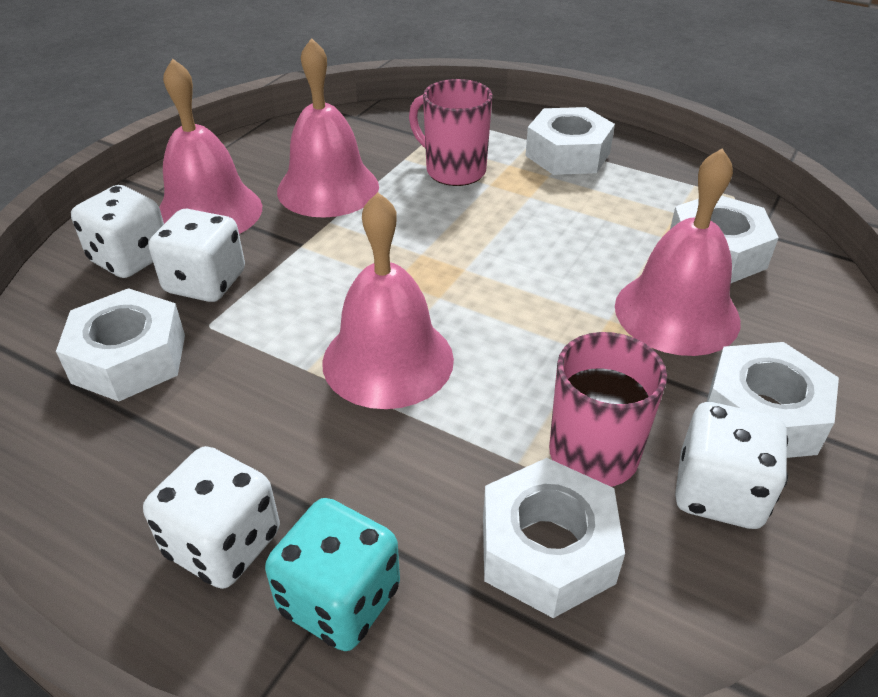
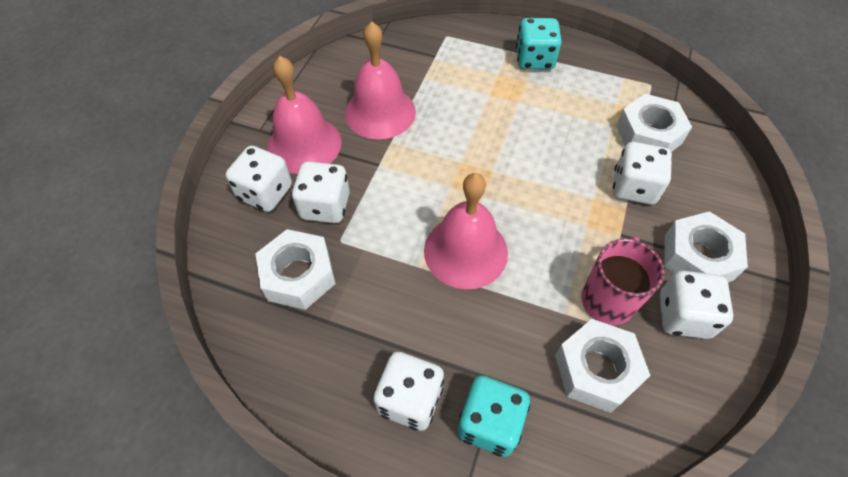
camera: 10 degrees left, 15 degrees up
pink mug [409,79,493,186] -> none
white nut [525,107,615,175] -> turquoise dice [516,18,562,70]
pink bell [615,149,741,356] -> white dice [613,142,672,205]

